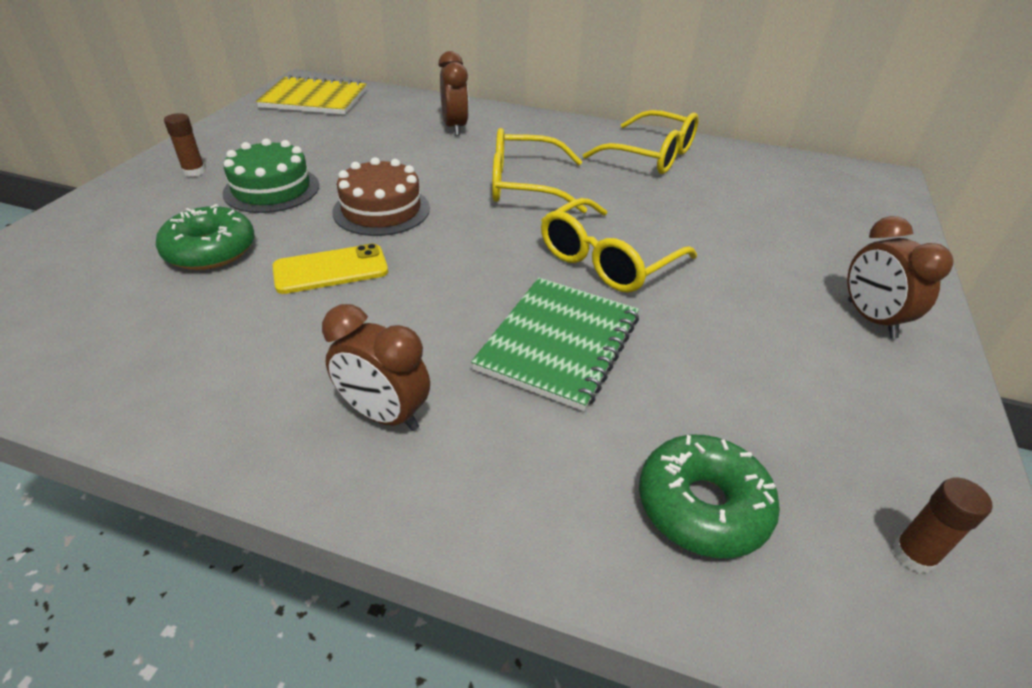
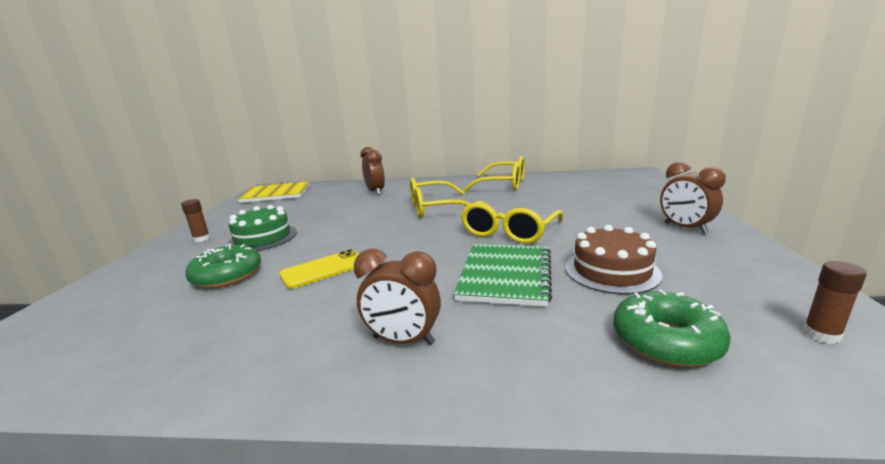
camera: 10 degrees left, 20 degrees down
brown cake [332,157,430,236] -> brown cake moved to [565,225,662,294]

